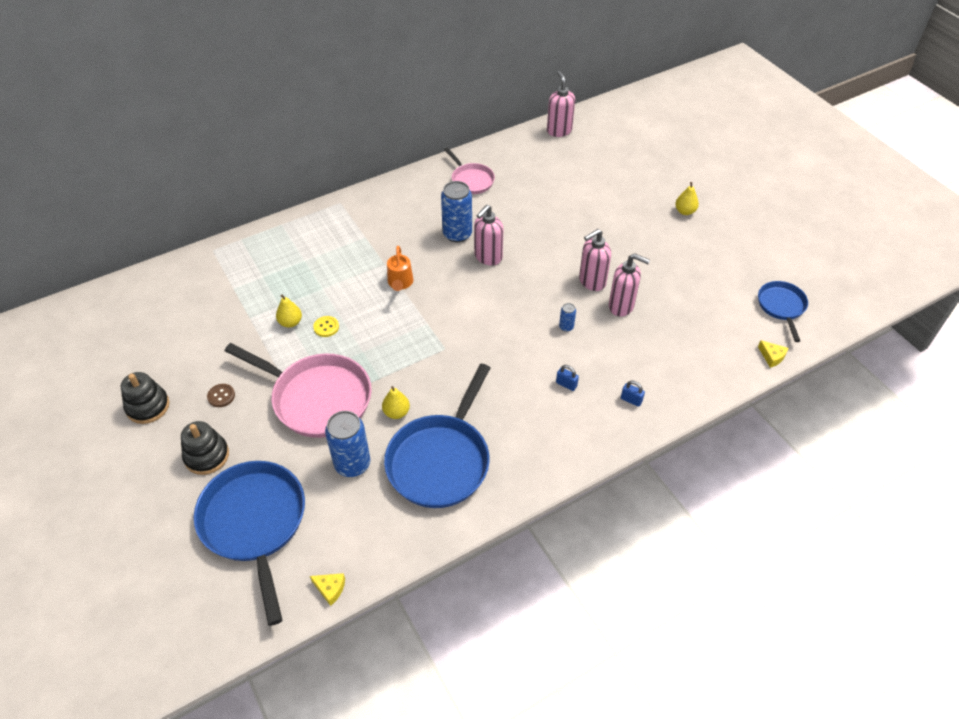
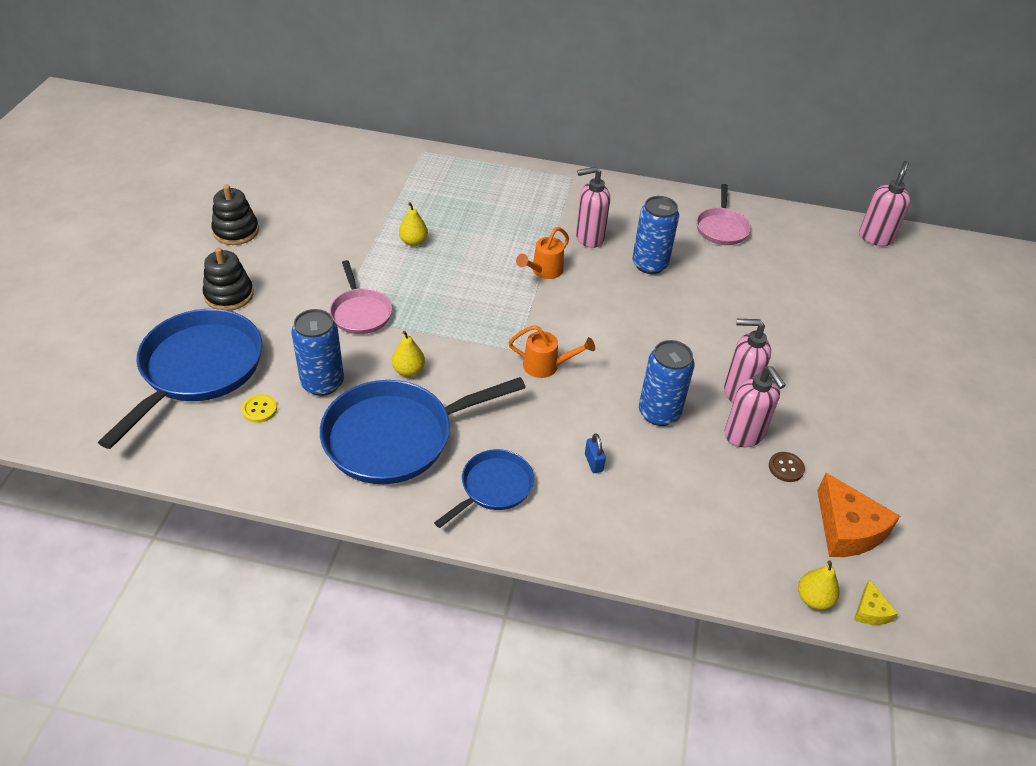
camera: 40 degrees right, 5 degrees down
brown button [207,384,235,407] -> brown button moved to [769,452,805,482]
pink pan [225,343,372,438] -> pink pan [330,260,392,334], size x0.55
yellow cheese [310,573,345,606] -> none
yellow button [313,316,339,337] -> yellow button moved to [242,394,277,423]
pink soap dispenser [474,205,503,265] -> pink soap dispenser moved to [576,167,610,248]
blue can [559,303,576,332] -> blue can [639,340,695,426], size x2.18
blue padlock [621,381,645,407] -> none
yellow pear [675,182,699,215] -> yellow pear moved to [798,561,839,610]
blue pan [758,281,808,342] -> blue pan moved to [434,449,534,528]
none -> orange watering can [508,325,595,378]
none -> orange cheese [817,473,900,557]

